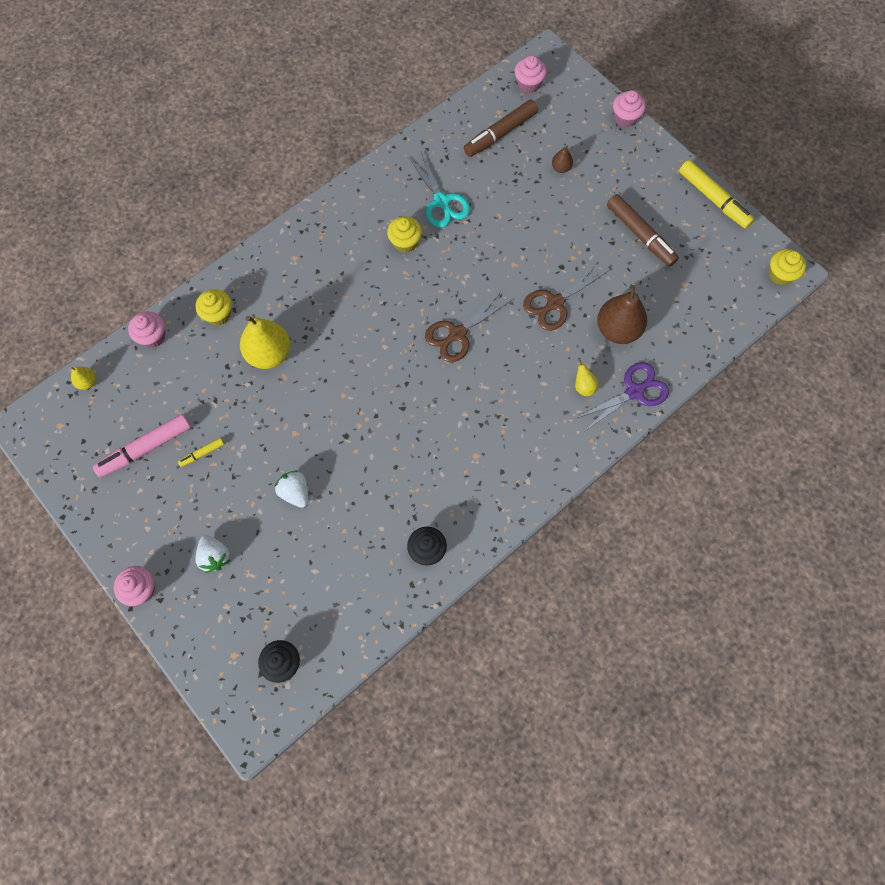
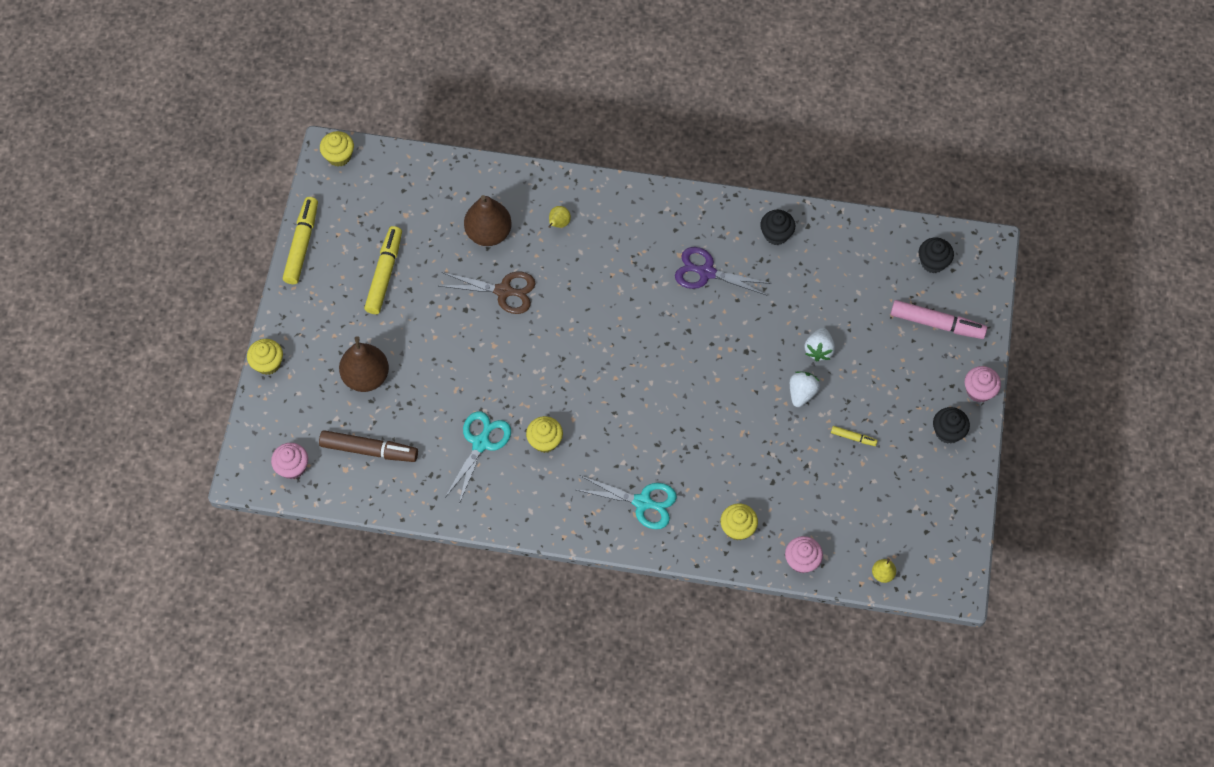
camera: 130 degrees left, 5 degrees down
pink marker [93,414,191,478] -> pink marker moved to [891,300,987,339]
white strawberry [195,535,230,573] -> white strawberry moved to [790,371,820,407]
yellow pear [240,316,290,369] -> none
brown scissors [425,291,512,362] -> none
brown pear [552,145,573,173] -> brown pear [339,336,389,392], size x2.13
purple scissors [575,362,669,431] -> purple scissors moved to [675,247,772,296]
brown marker [607,194,679,267] -> yellow marker [364,226,402,314]
pink cupcake [613,90,646,127] -> yellow cupcake [247,339,283,375]
none -> turquoise scissors [577,475,677,529]
none -> black cupcake [933,407,970,444]

